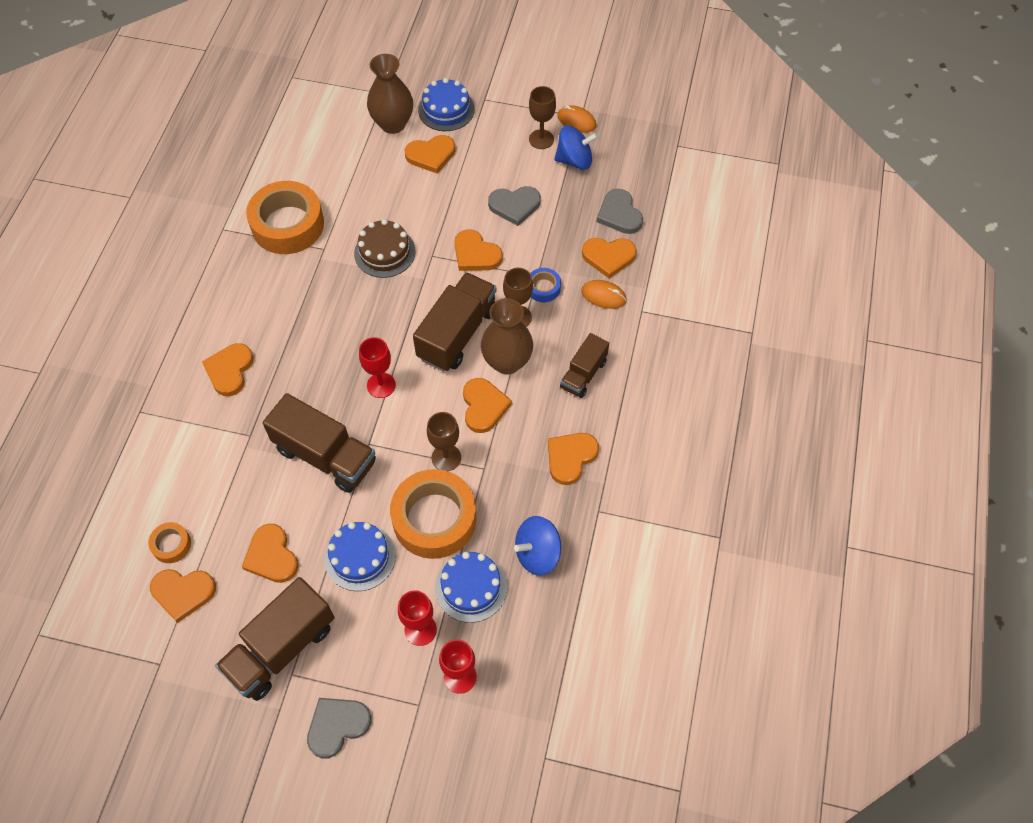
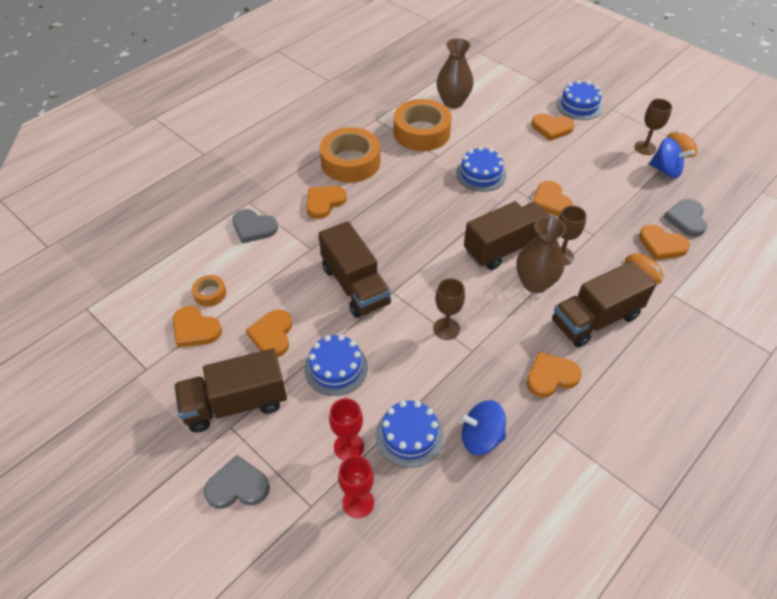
camera: 30 degrees right, 10 degrees down
brown cake [354,219,416,278] -> blue cake [456,146,507,192]
red goblet [359,337,396,398] -> none
brown vase [367,54,413,134] -> brown vase moved to [437,38,474,109]
orange tape [390,469,477,559] -> orange tape moved to [320,127,380,183]
orange heart [463,378,512,433] -> none
grey heart [488,186,541,226] -> grey heart moved to [232,209,278,244]
blue tape [530,268,561,302] -> none
brown truck [560,333,609,398] -> brown truck [552,261,656,347], size x1.70

